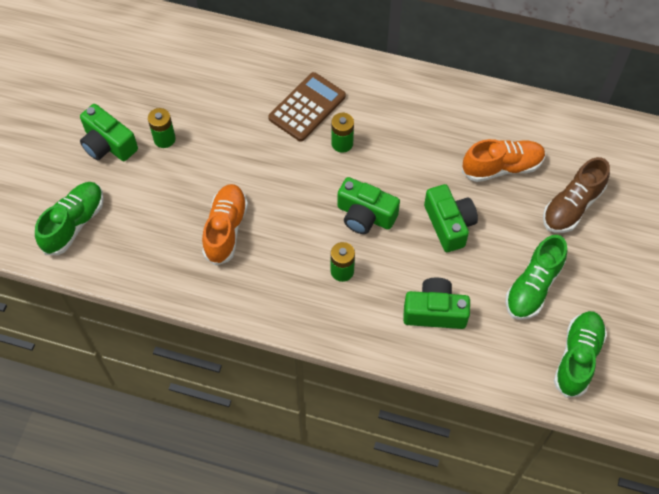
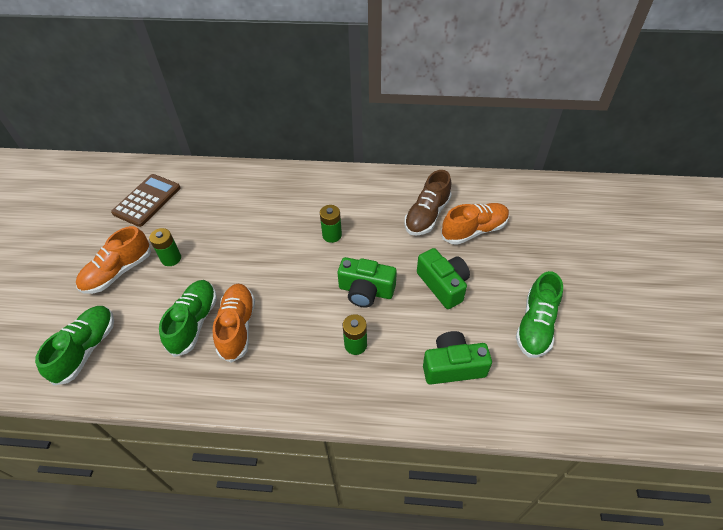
camera: 10 degrees left, 10 degrees down
green camera [80,104,138,161] -> orange shoe [76,226,151,294]
brown calculator [268,72,346,142] -> brown calculator moved to [111,174,181,227]
brown shoe [543,157,610,233] -> brown shoe moved to [404,170,452,236]
green shoe [554,311,607,398] -> green shoe moved to [159,280,217,357]

